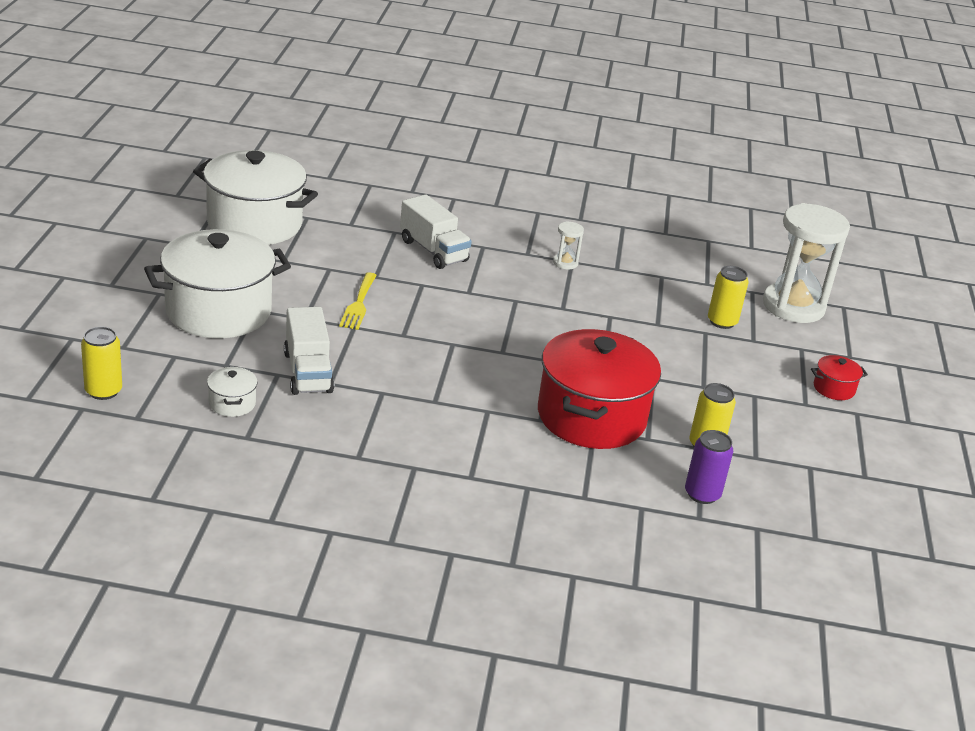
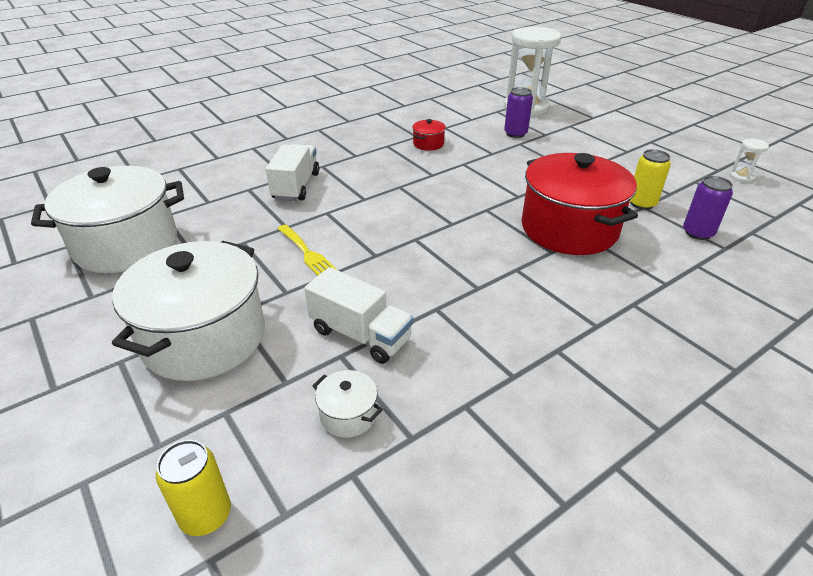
camera: 40 degrees left, 5 degrees up
white truck [400,195,472,269] -> white truck turned 90 degrees counterclockwise [266,144,319,201]
white hourglass [553,221,584,269] -> white hourglass moved to [730,139,769,183]
yellow can [708,266,748,329] -> purple can [504,87,533,138]
red pot [811,355,868,400] -> red pot moved to [412,119,446,151]

